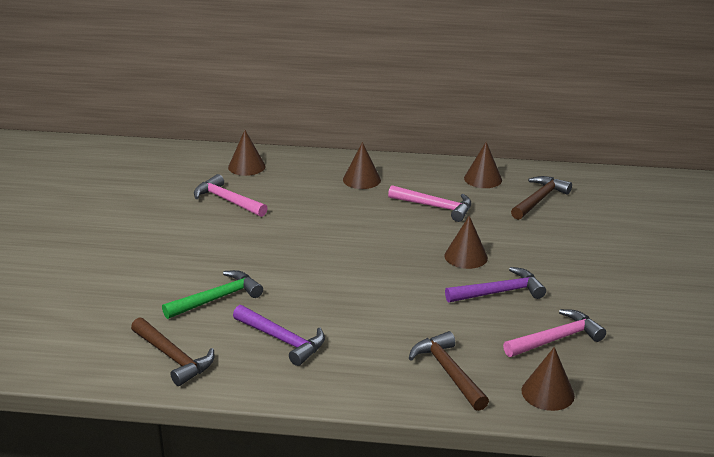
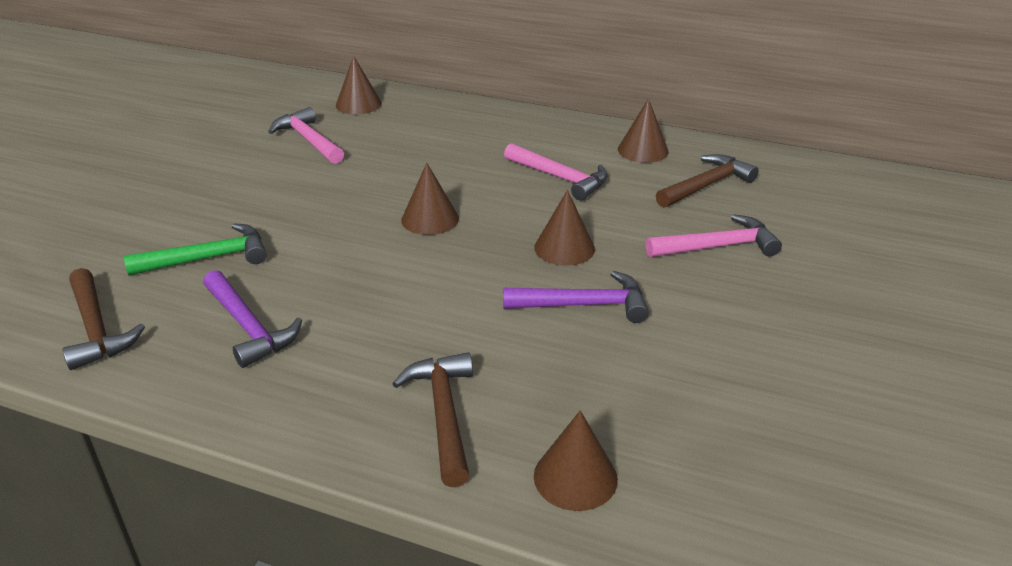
camera: 15 degrees right, 5 degrees up
brown cone [343,142,381,189] -> brown cone moved to [401,163,459,235]
pink hammer [503,309,606,357] -> pink hammer moved to [646,214,782,257]

